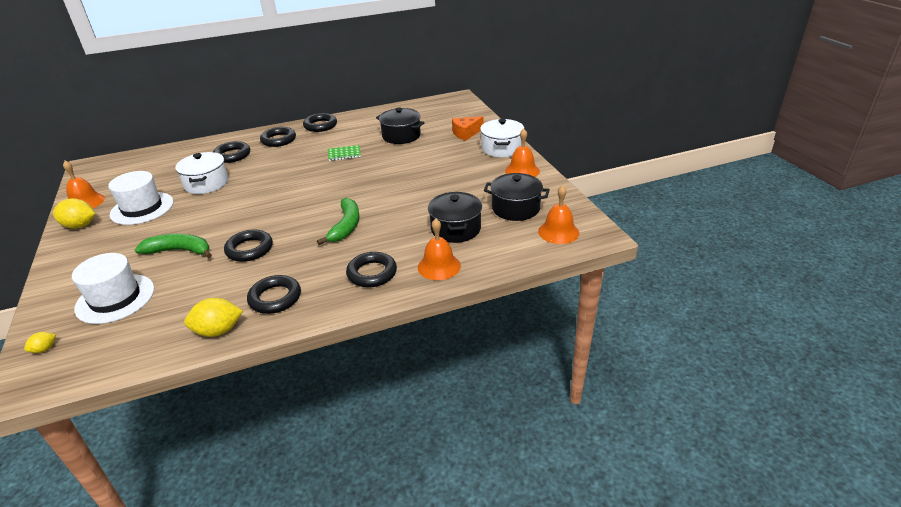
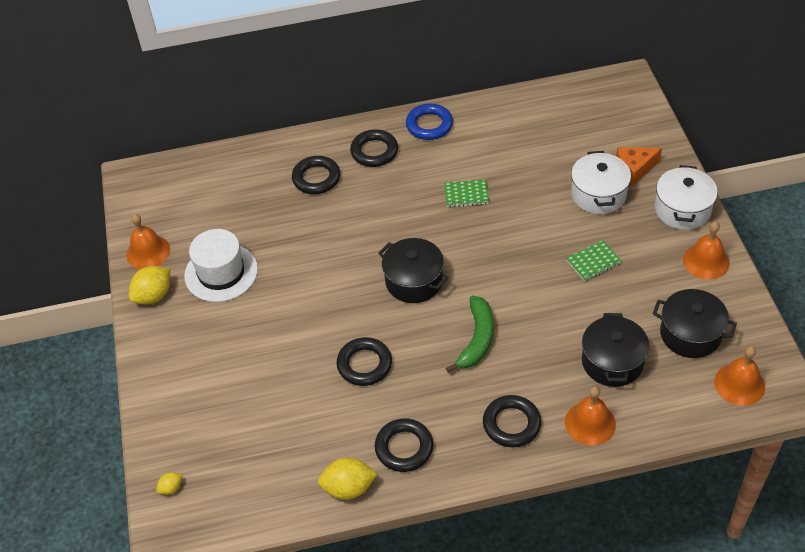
camera: 10 degrees right, 15 degrees up
yellow lemon [53,198,95,229] -> yellow lemon turned 60 degrees counterclockwise [129,266,170,304]
white hat [72,253,154,324] -> none
green banana [135,234,212,258] -> none
white pot [175,152,228,194] -> white pot moved to [571,151,631,214]
black ring [303,113,337,132] -> blue ring [406,104,453,140]
black pot [376,108,424,144] -> black pot moved to [378,238,448,303]
none -> green notebook [566,240,622,281]

